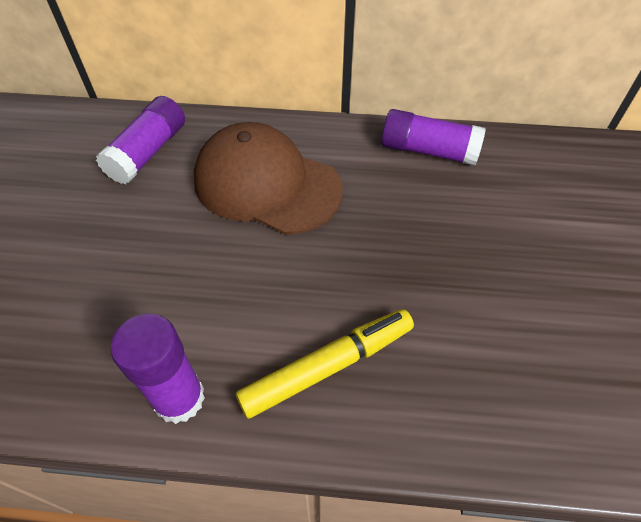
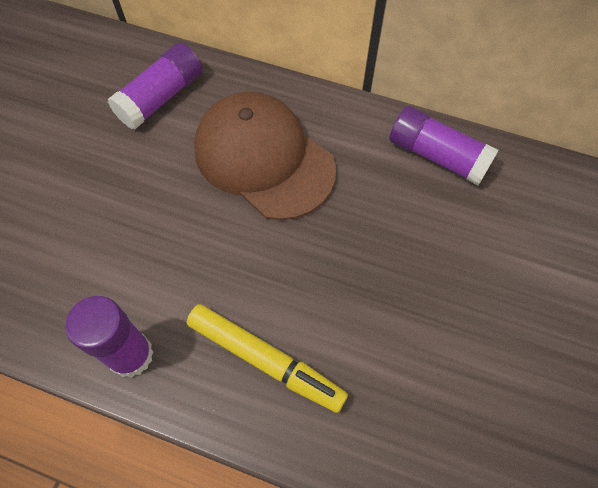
camera: 15 degrees right, 10 degrees up
yellow marker [236,309,414,419] -> yellow marker turned 45 degrees clockwise [187,304,348,413]

